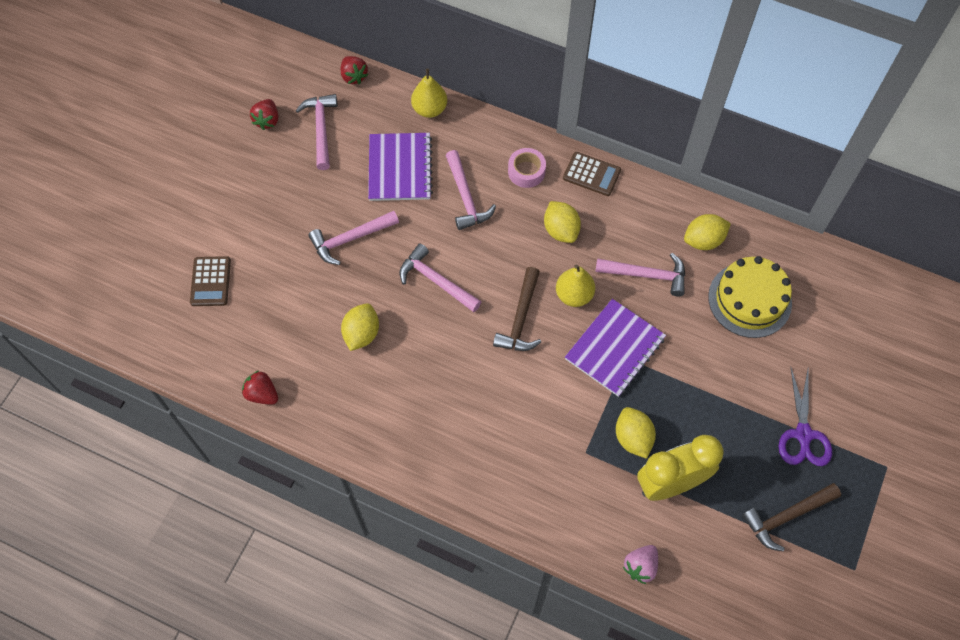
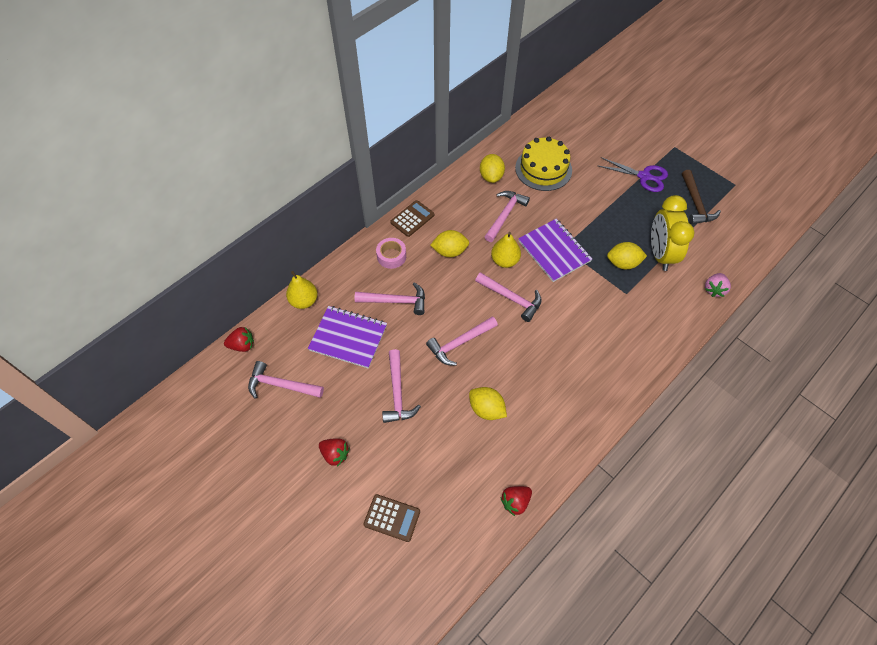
camera: 70 degrees left, 5 degrees down
red strawberry [250,99,278,130] -> red strawberry moved to [319,438,350,466]
brown hammer [493,267,541,351] -> pink hammer [475,272,542,322]
pink strawberry [623,545,658,584] -> pink strawberry turned 60 degrees clockwise [705,273,731,297]

